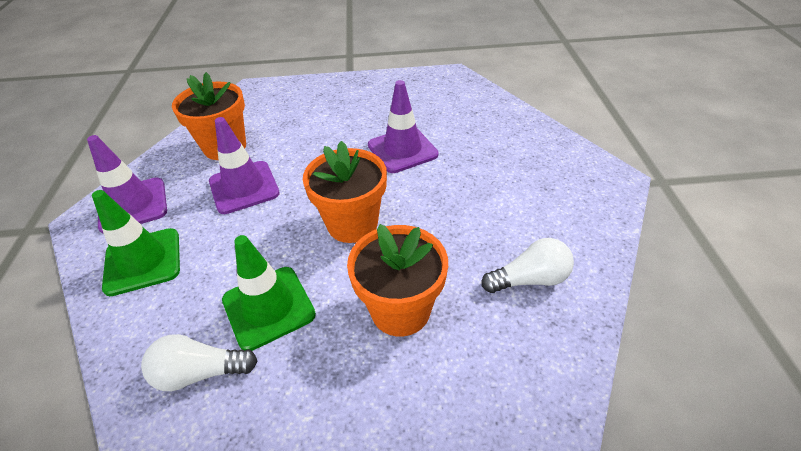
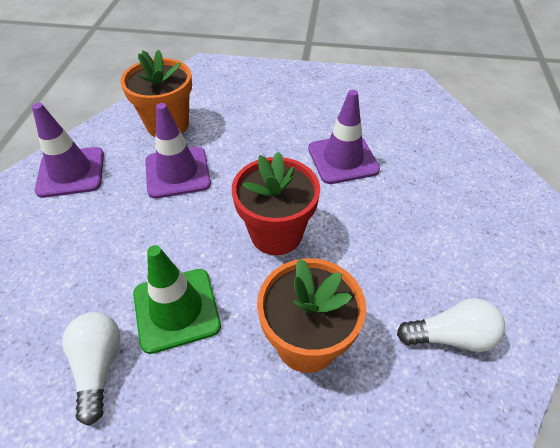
camera: 10 degrees right, 5 degrees up
green traffic cone [92,190,180,296] -> none
white light bulb [141,334,258,391] -> white light bulb turned 75 degrees clockwise [62,312,120,426]
orange flower pot [303,141,387,243] -> red flower pot [232,151,320,255]

